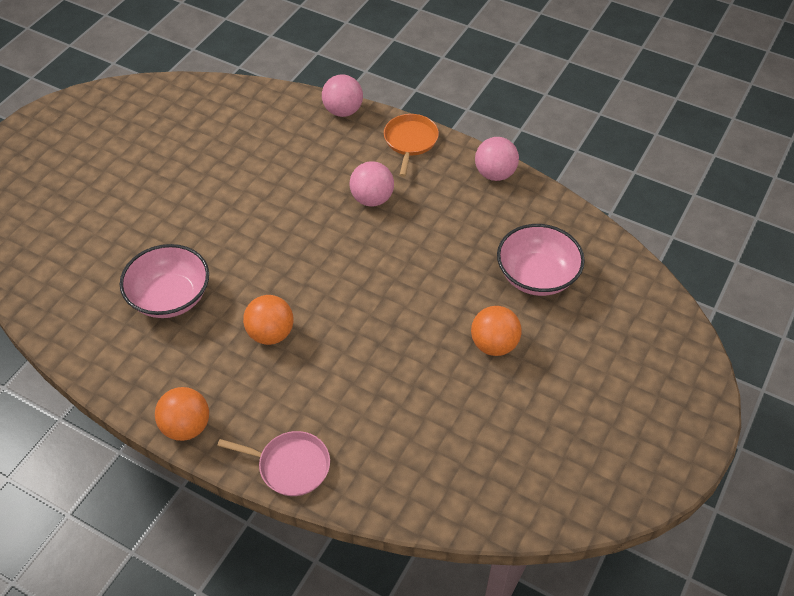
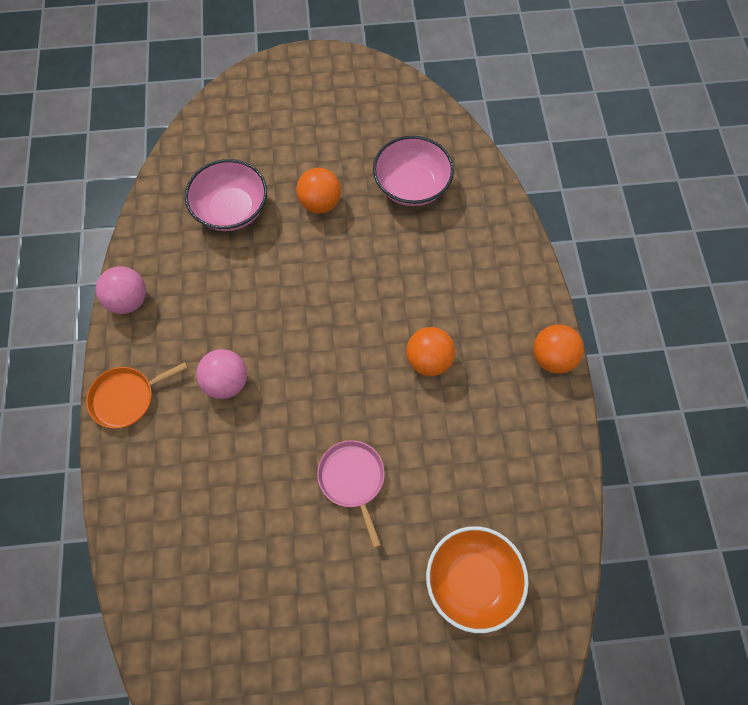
camera: 125 degrees left, 15 degrees up
pink bowl [120,244,209,318] -> pink bowl moved to [373,136,454,206]
pink pan [217,431,330,496] -> pink pan moved to [317,440,385,548]
pink ball [322,74,363,117] -> none
none -> orange bowl [426,526,529,633]

